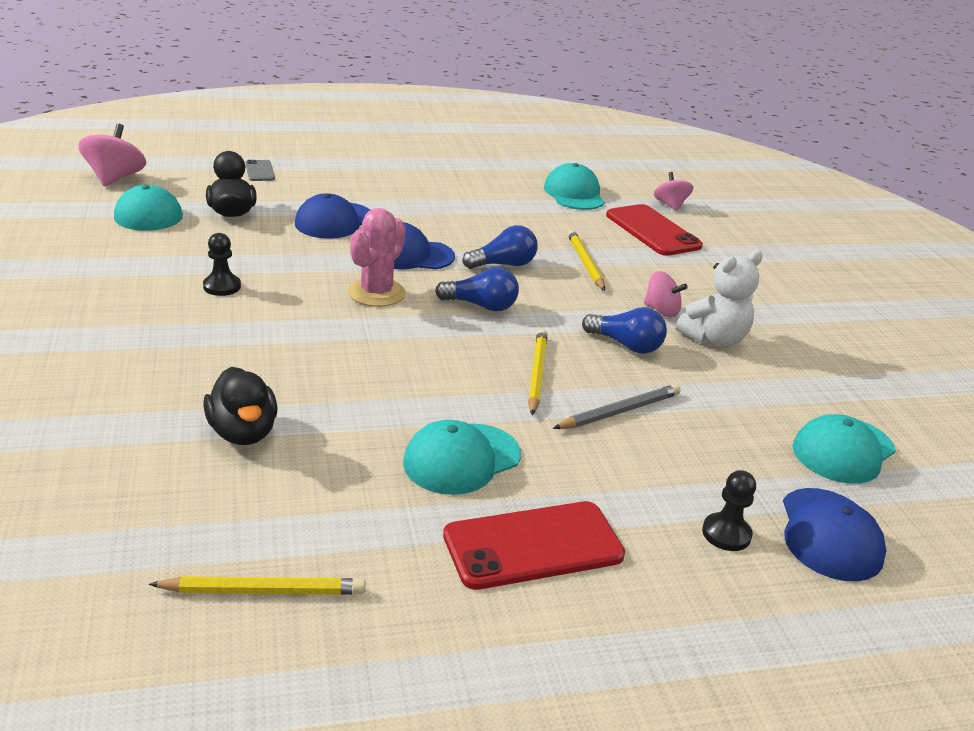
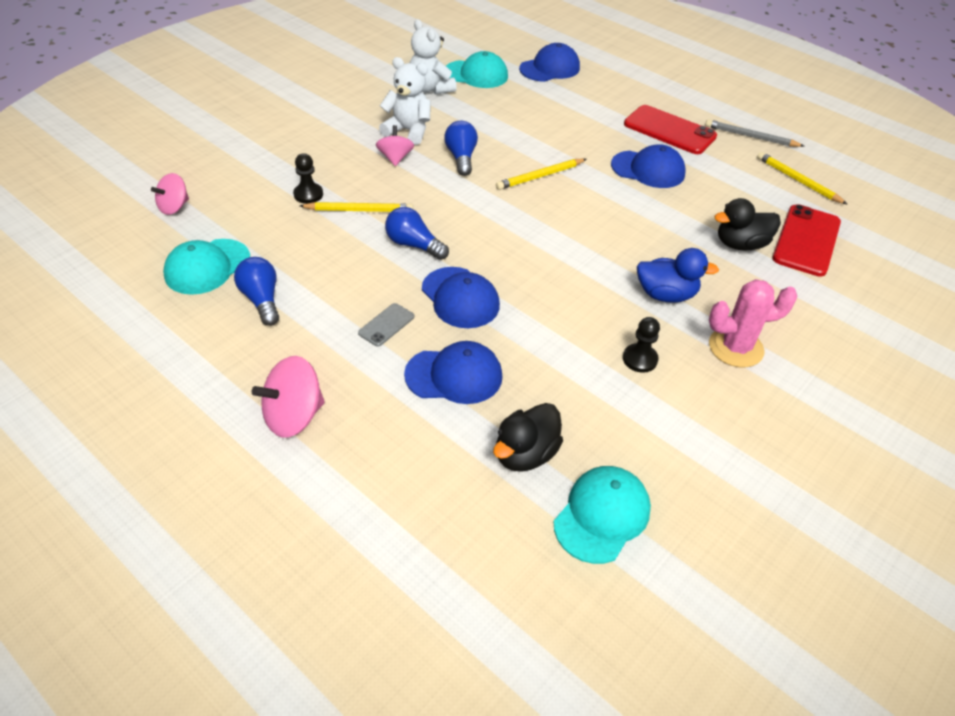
camera: 125 degrees left, 15 degrees up
pink spinning top [78,123,146,187] -> pink spinning top moved to [252,356,325,438]
black duck [203,367,278,445] -> black duck turned 135 degrees counterclockwise [714,198,781,251]
grey phone [245,160,275,181] -> grey phone moved to [358,303,414,347]
pink cactus [348,208,406,307] -> pink cactus moved to [709,279,798,367]
turquoise cap [403,420,521,495] -> blue cap [611,144,685,188]
blue light bulb [435,267,519,312] -> blue light bulb moved to [234,257,279,326]
grey pencil [553,384,681,429] -> grey pencil moved to [705,119,805,147]
yellow pencil [568,230,605,291] -> yellow pencil turned 135 degrees counterclockwise [300,202,413,212]
red phone [606,204,703,256] -> red phone moved to [772,204,841,277]
black pawn [702,470,756,551] -> black pawn moved to [293,153,323,204]
none -> white teddy bear [410,19,457,94]
none -> blue duck [637,248,719,303]

